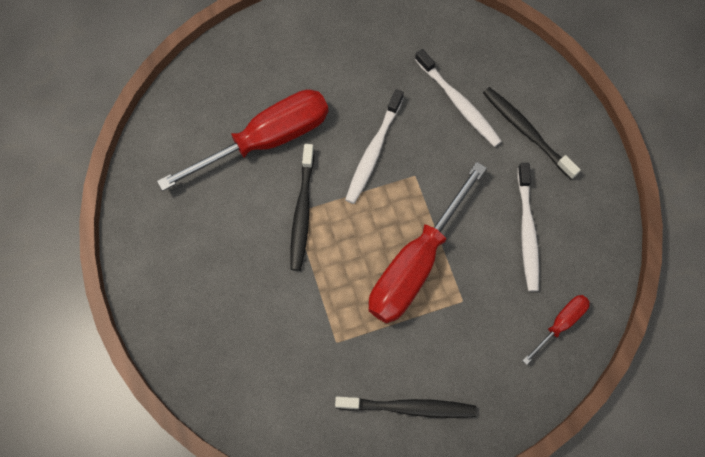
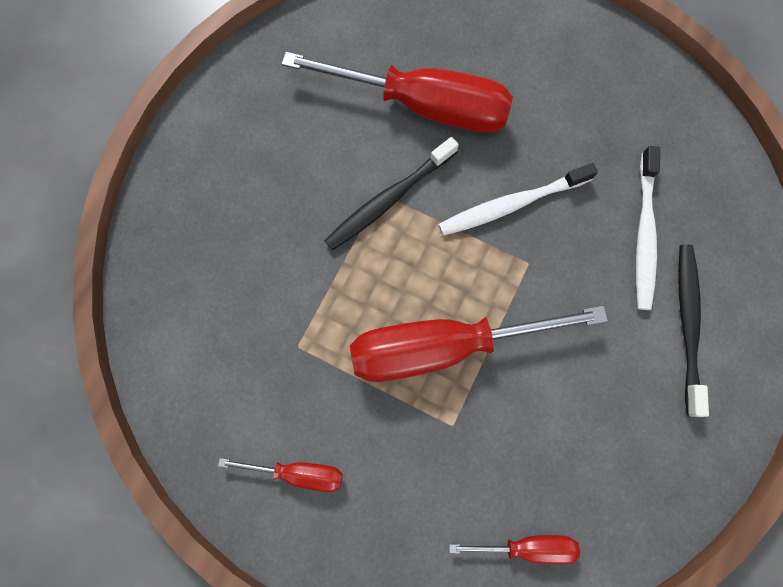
camera: 45 degrees right, 5 degrees up
black toothbrush [335,396,476,418] -> red screwdriver [218,458,343,492]
white toothbrush [517,163,539,292] -> none

